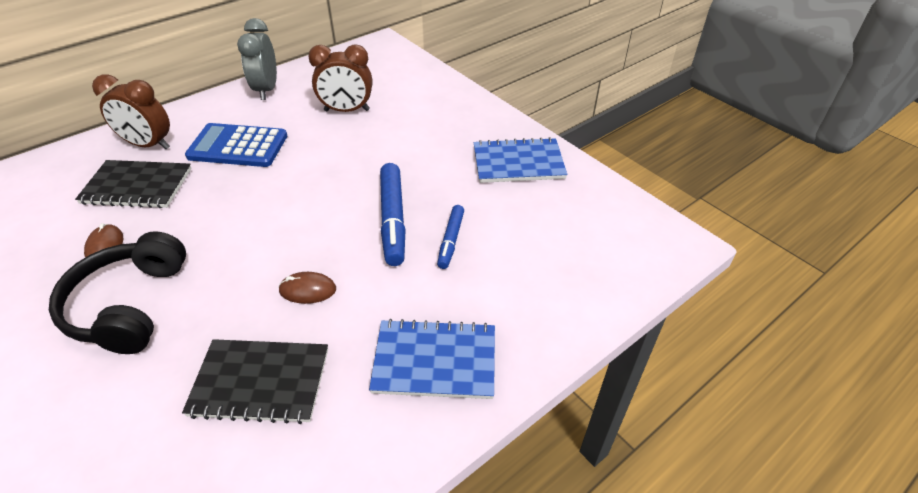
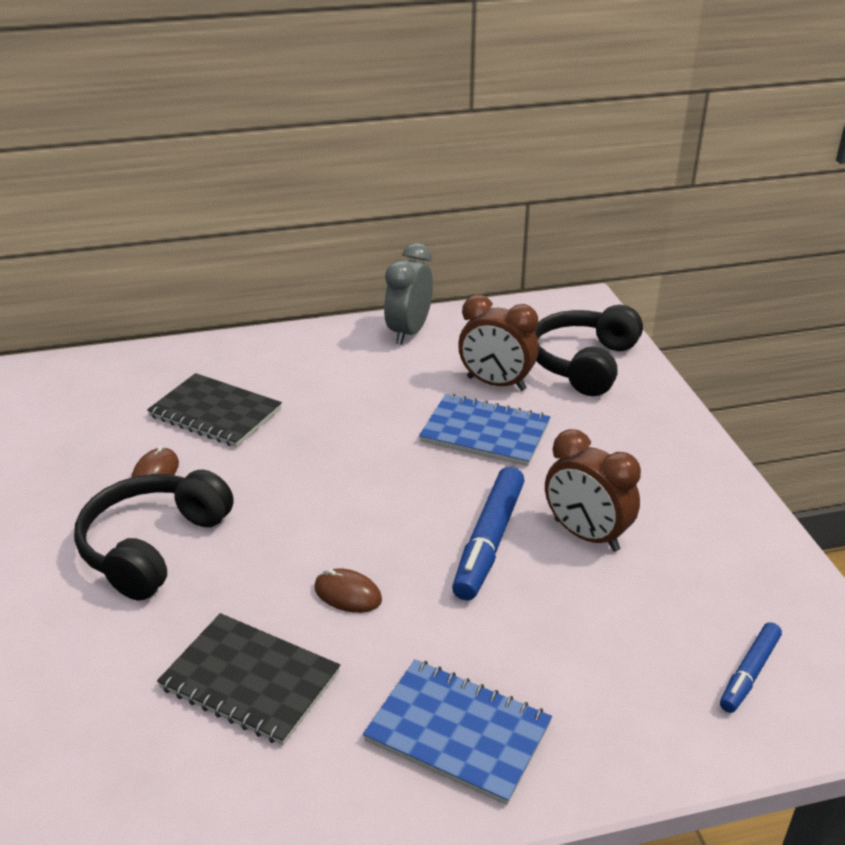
camera: 25 degrees right, 10 degrees down
brown clock [92,74,170,149] -> brown clock moved to [545,429,641,552]
blue calculator [185,123,287,167] -> none
blue marker [437,205,464,269] -> blue marker moved to [720,622,782,713]
blue notebook [473,137,567,183] -> blue notebook moved to [419,394,550,466]
none -> black headphones [534,305,643,396]

